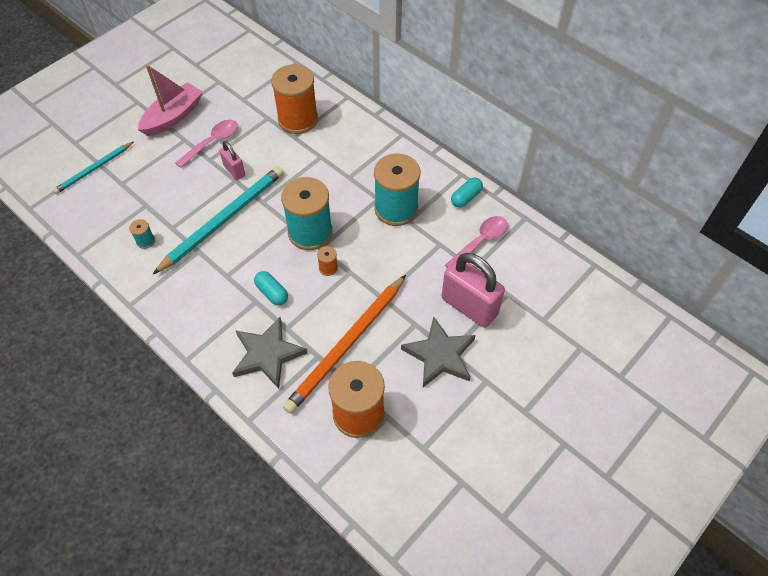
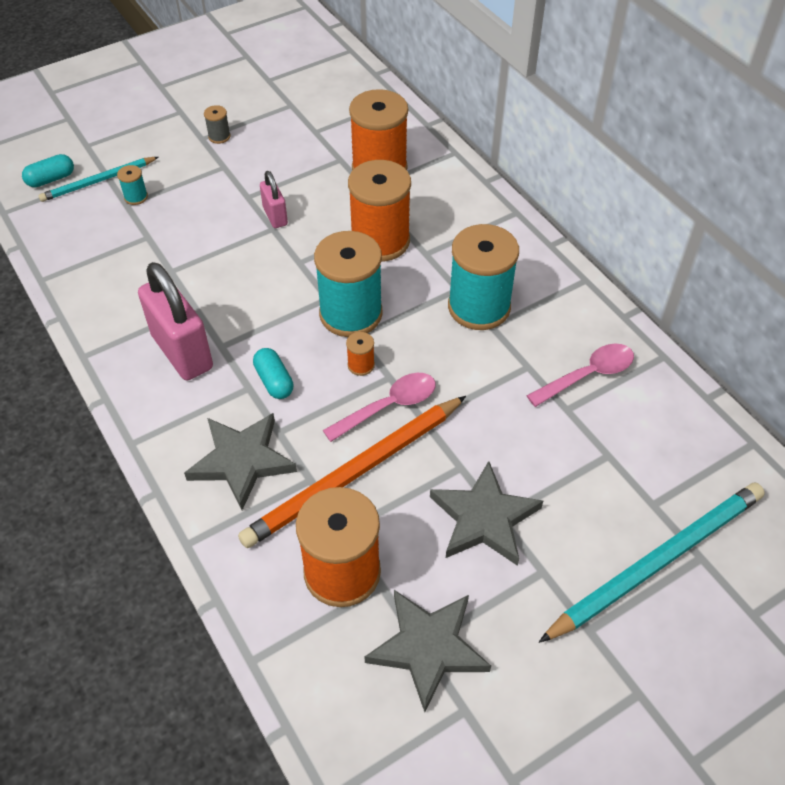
camera: 15 degrees right, 5 degrees down
turquoise spool [129,219,155,249] -> turquoise spool moved to [117,165,148,205]
pink boat [138,65,203,136] -> grey spool [204,105,231,144]
turquoise pencil [153,166,284,274] -> turquoise pencil moved to [539,482,765,643]
pink spoon [175,120,238,168] -> pink spoon moved to [323,373,436,442]
pink padlock [442,253,505,328] -> pink padlock moved to [138,262,213,380]
turquoise capsule [451,177,483,208] -> turquoise capsule moved to [22,154,74,187]
none -> orange spool [348,160,411,262]
none -> grey star [365,590,491,712]

